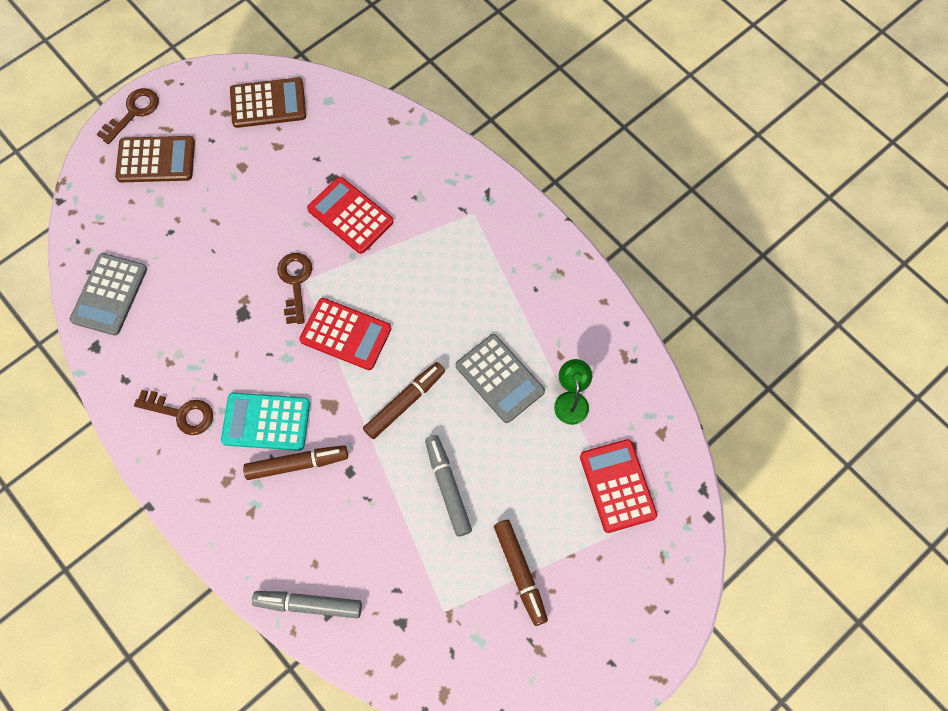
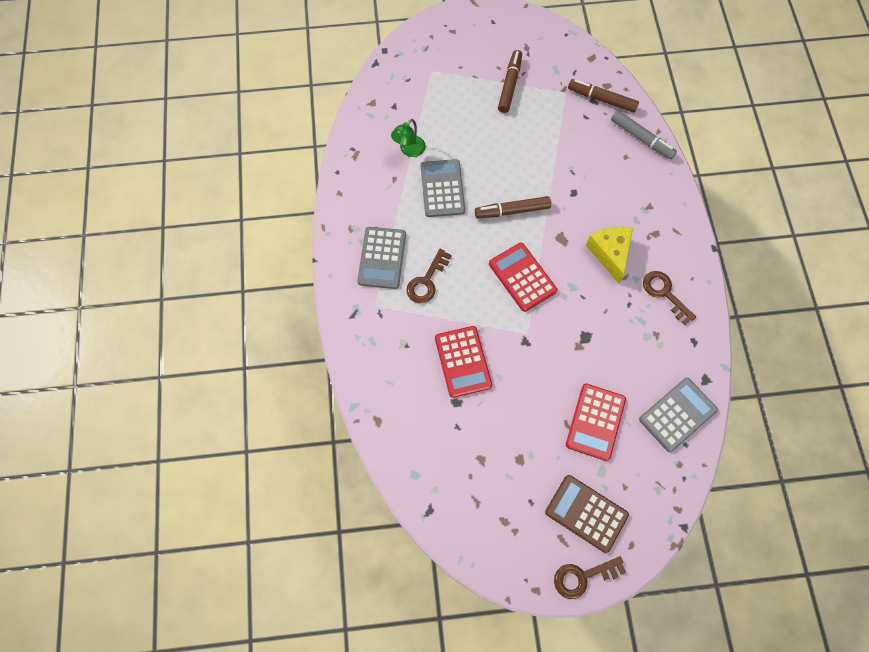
camera: 145 degrees left, 0 degrees up
turquoise calculator [221,393,310,451] -> yellow cheese [586,227,633,283]
brown calculator [230,77,306,128] -> none
brown marker [243,445,348,480] -> brown marker moved to [568,79,639,113]
brown key [277,253,312,324] -> brown key moved to [406,249,452,303]
grey marker [425,435,472,537] -> none
red calculator [580,439,657,533] -> red calculator moved to [566,384,626,461]
none -> grey calculator [357,227,406,289]

